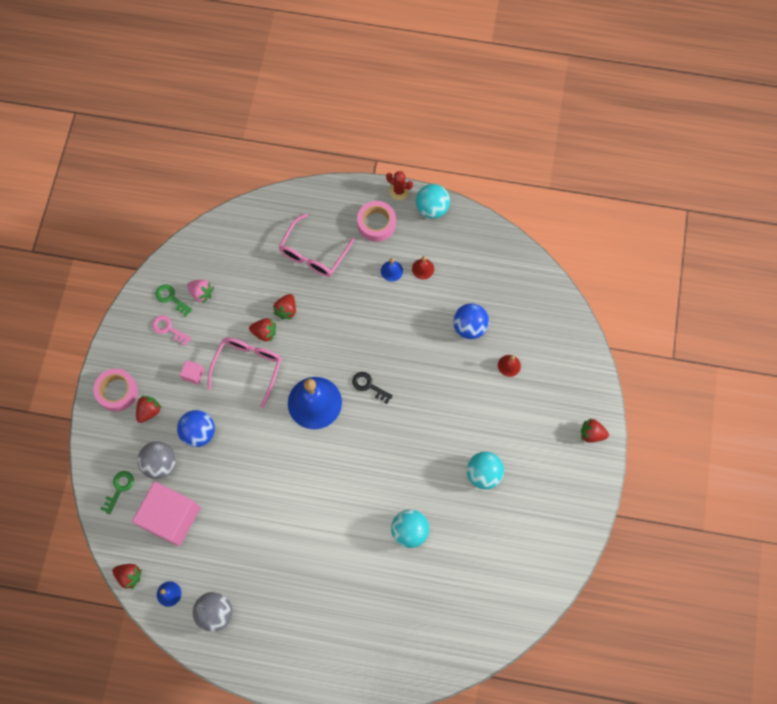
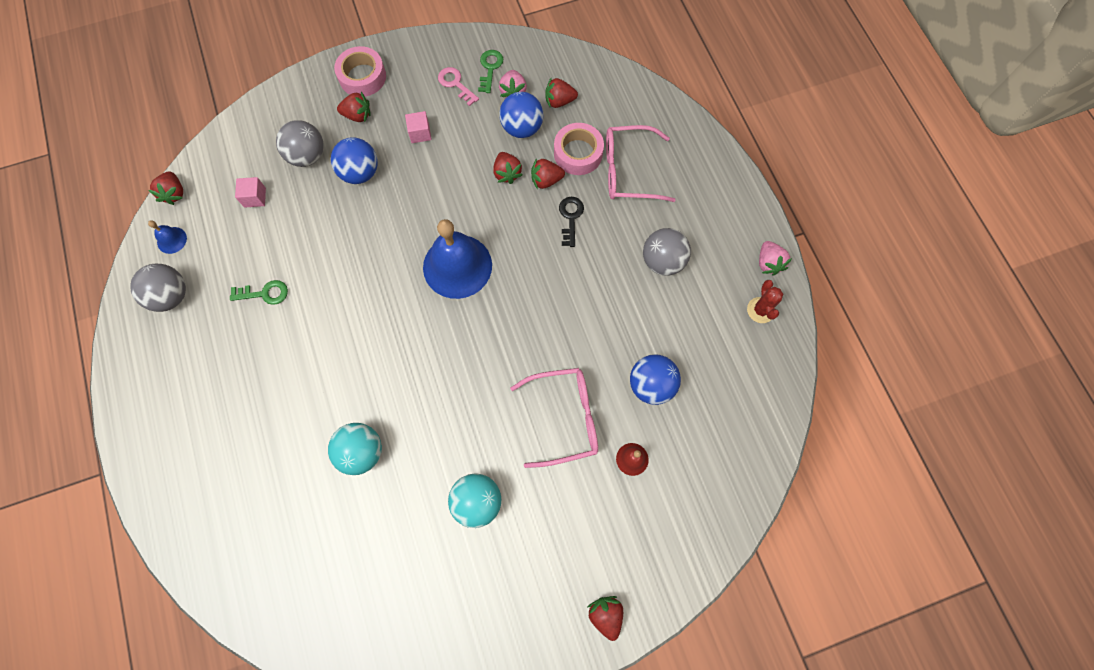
camera: 60 degrees right, 0 degrees up
green key [101,471,134,515] -> green key moved to [230,280,288,305]
pink cube [132,482,200,546] -> pink cube [235,177,266,208], size x0.40
pink key [152,315,191,346] -> pink key turned 45 degrees counterclockwise [438,67,479,106]
pink glasses [208,337,282,408] -> pink glasses moved to [510,368,598,468]
black key [352,372,393,404] -> black key moved to [559,197,584,247]
pink tape [357,201,396,242] -> pink tape moved to [554,123,604,175]
blue bell [381,258,403,282] -> grey ball [643,228,691,276]
red cactus [386,171,413,200] -> red cactus moved to [747,280,783,323]
red bell [412,256,434,279] -> none
turquoise ball [416,184,450,219] -> pink strawberry [759,241,792,275]
none -> blue ball [499,92,543,138]
none -> red strawberry [545,77,578,108]

